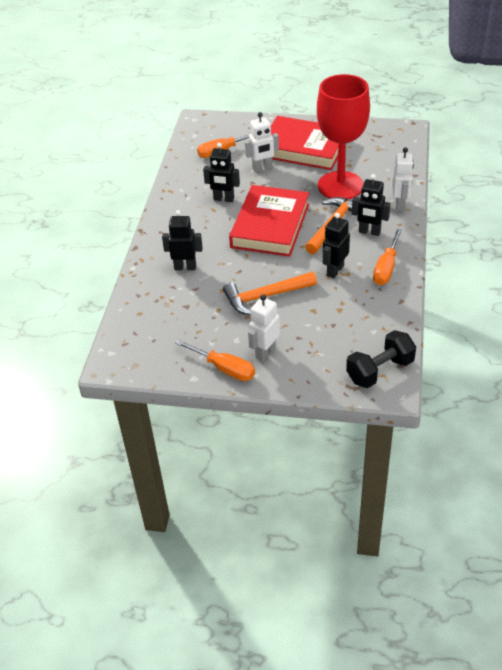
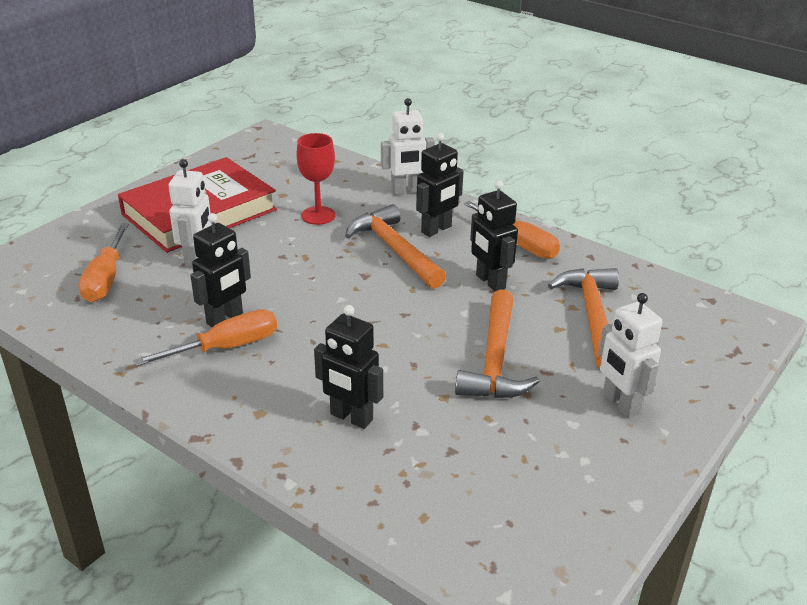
camera: 65 degrees left, 10 degrees down
black robot [162,210,203,270] -> black robot turned 90 degrees counterclockwise [314,305,383,429]
orange screwdriver [175,339,255,381] -> orange screwdriver moved to [133,309,277,367]
red book [229,185,309,257] -> none
red goblet [317,74,370,200] -> red goblet [296,133,336,225], size x0.47
black dumbbell [346,330,416,388] -> none
white robot [392,147,414,211] -> white robot turned 135 degrees clockwise [381,98,435,195]
none -> orange hammer [548,268,619,369]

